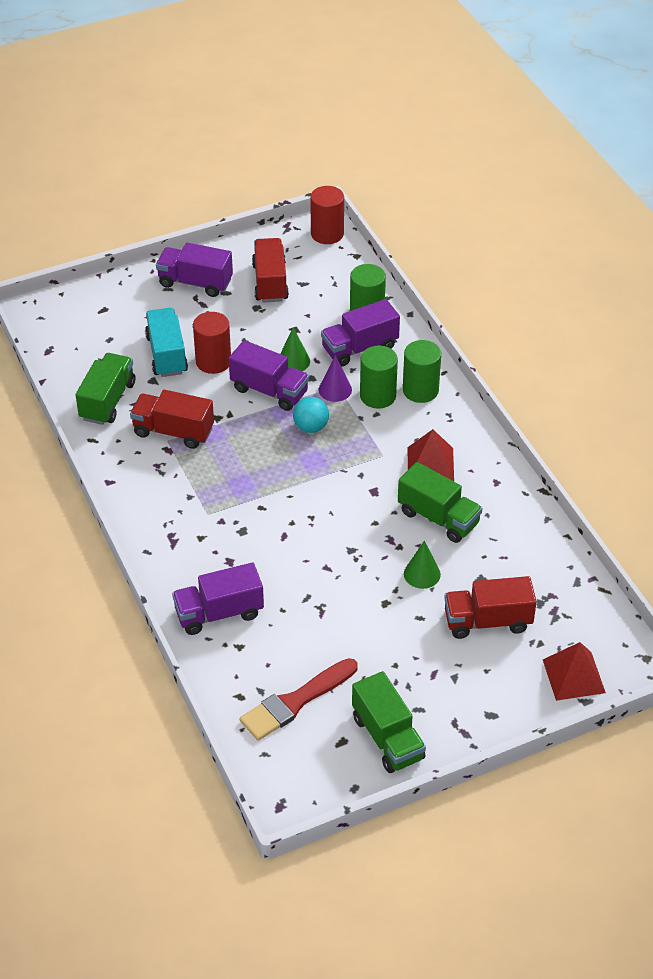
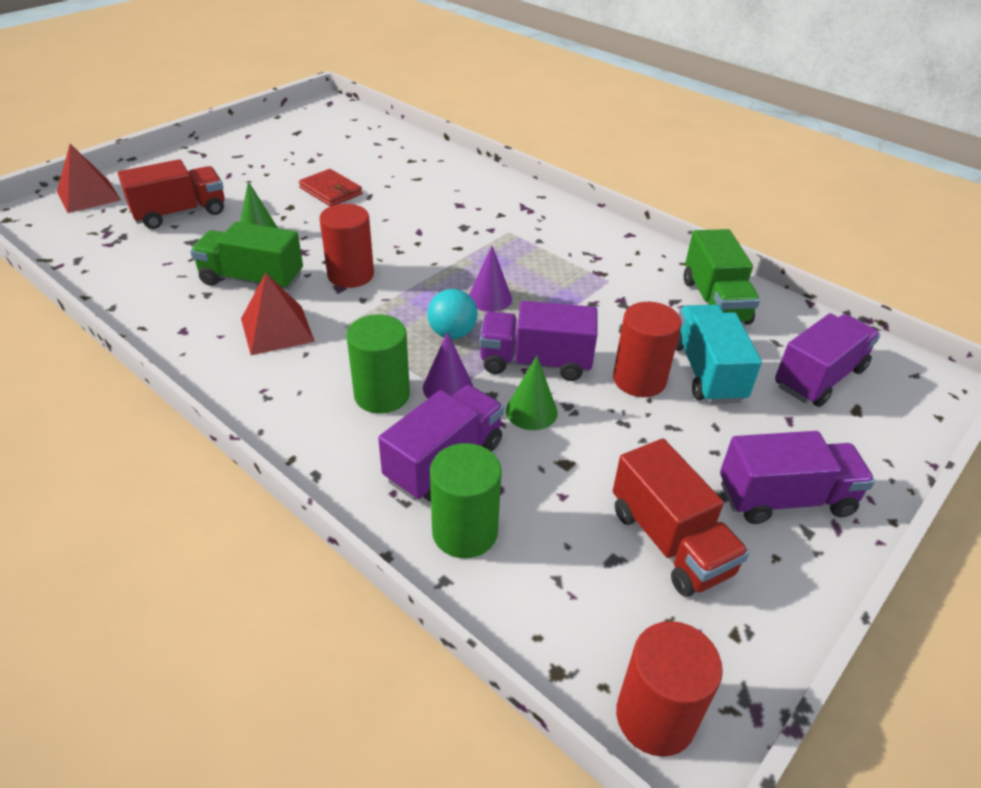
camera: 155 degrees right, 5 degrees down
red truck [130,390,214,449] -> none
turquoise truck [145,308,188,377] -> turquoise truck turned 150 degrees counterclockwise [675,305,762,404]
purple truck [172,563,264,635] -> purple truck moved to [775,313,880,407]
red brush [240,658,357,741] -> none
green truck [352,671,426,773] -> none
green cylinder [403,340,441,403] -> none
none -> red wallet [299,169,362,206]
none -> red cylinder [319,204,374,288]
none -> purple cone [469,246,512,312]

